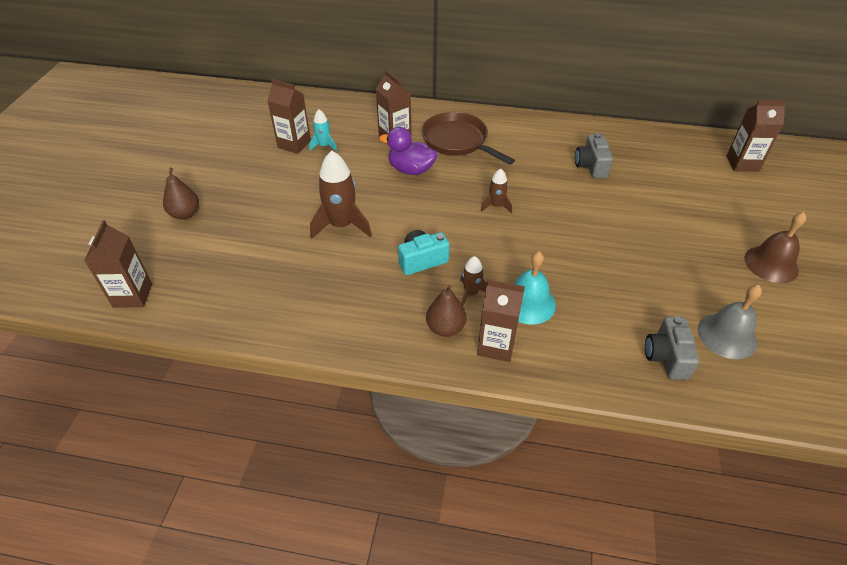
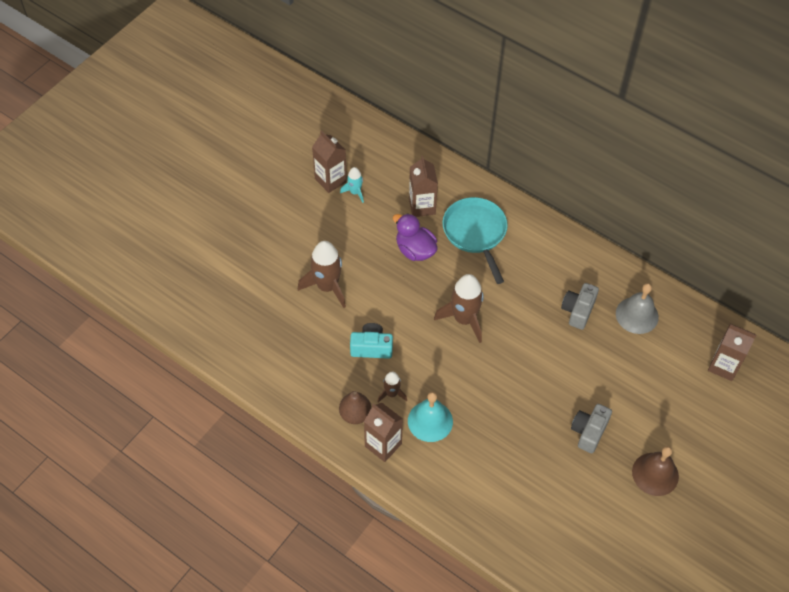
camera: 25 degrees right, 10 degrees up
brown carton [84,220,152,308] -> none
brown pear [163,168,199,219] -> none
brown pan [422,112,515,164] -> turquoise pan [442,197,508,284]
brown rocket [481,169,512,213] -> brown rocket [434,274,484,343], size x1.88
grey camera [645,316,699,380] -> grey camera moved to [571,404,612,453]
grey bell [698,285,762,359] -> grey bell moved to [616,283,659,334]

